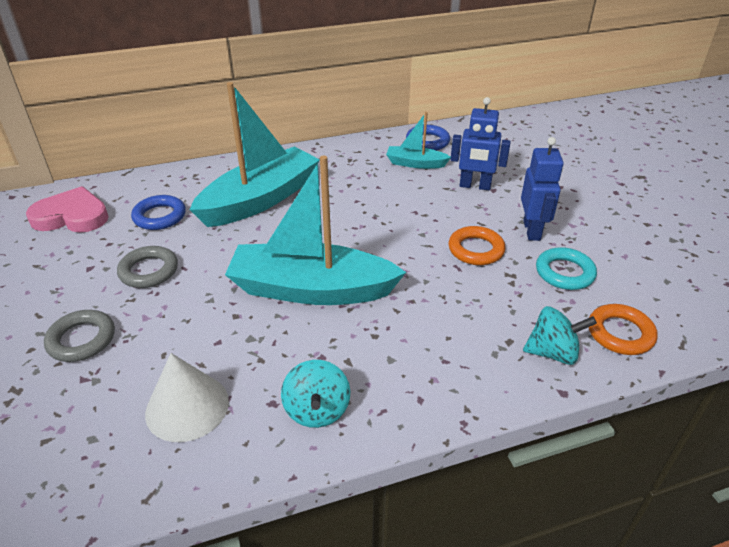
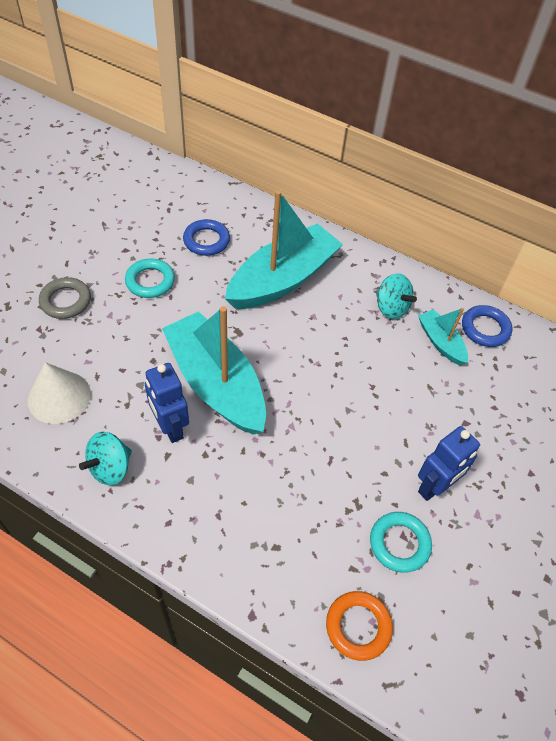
camera: 45 degrees right, 15 degrees up
pink heart [26,186,109,233] -> none
grey ring [117,246,178,288] -> turquoise ring [125,259,175,298]
turquoise boat [190,82,320,227] -> turquoise boat turned 45 degrees counterclockwise [225,190,343,309]
orange ring [449,226,505,265] -> none
blue robot [450,97,511,190] -> blue robot moved to [145,363,189,443]
turquoise spinning top [523,306,597,365] -> turquoise spinning top moved to [376,273,417,319]

